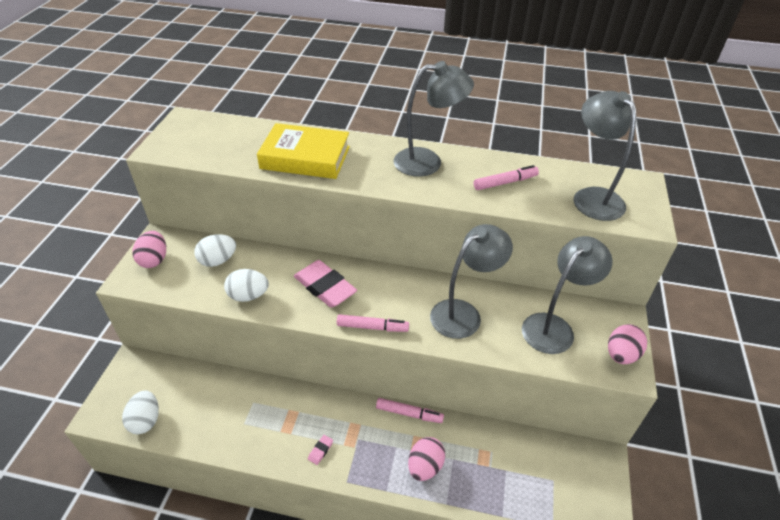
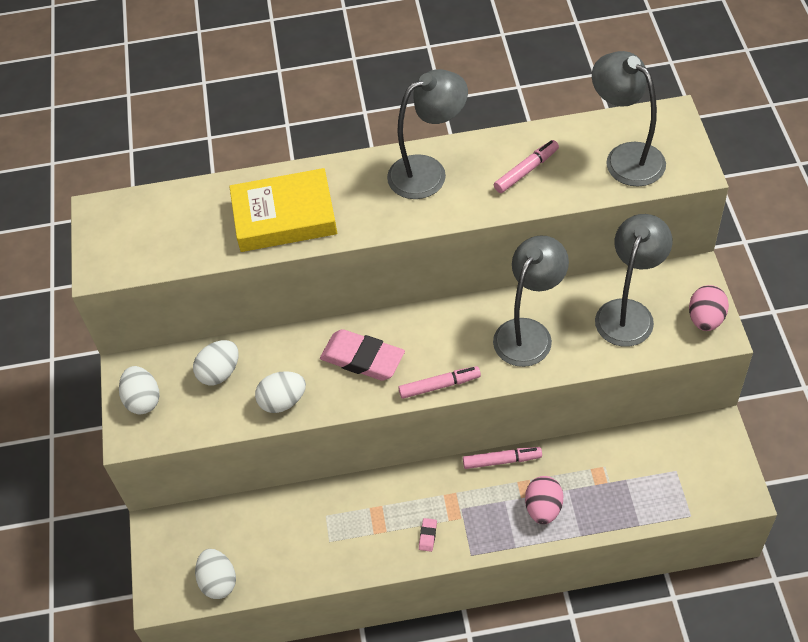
camera: 15 degrees left, 10 degrees up
pink egg [132,231,166,268] -> white egg [119,366,160,414]

